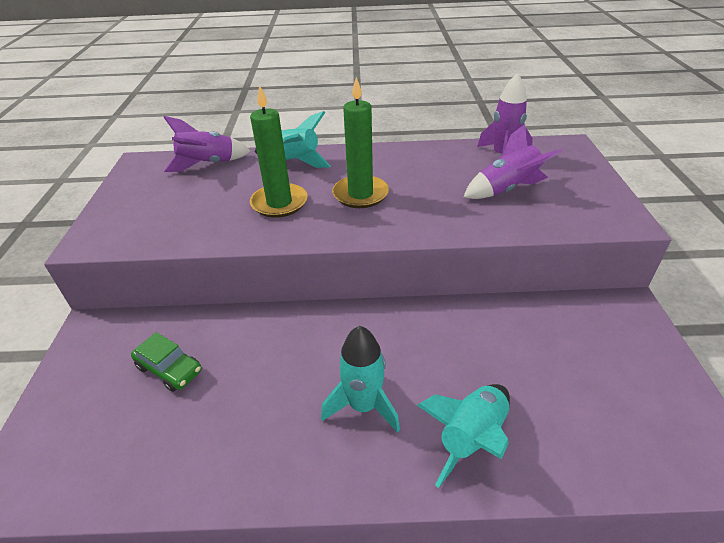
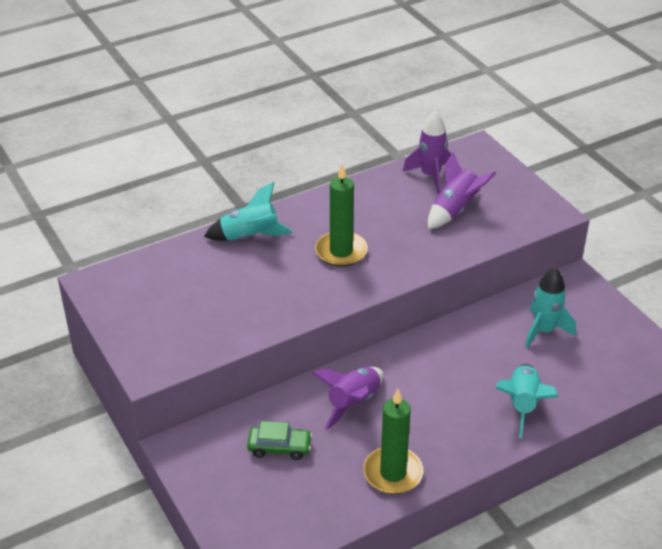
camera: 30 degrees left, 0 degrees up
purple rocket [164,116,251,172] -> purple rocket moved to [312,367,384,430]
green candle [250,85,308,218] -> green candle moved to [363,389,424,494]
turquoise rocket [321,326,400,433] -> turquoise rocket moved to [525,267,576,348]

